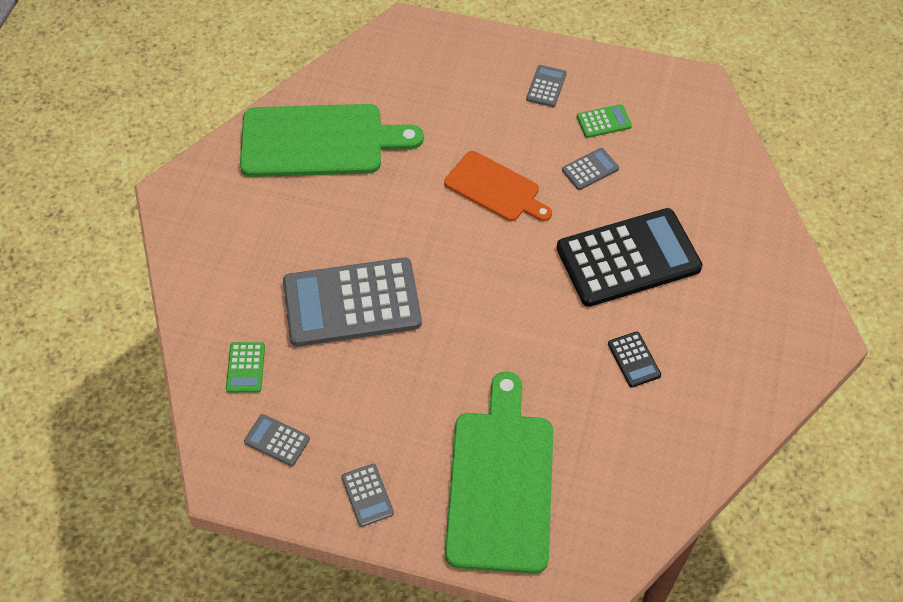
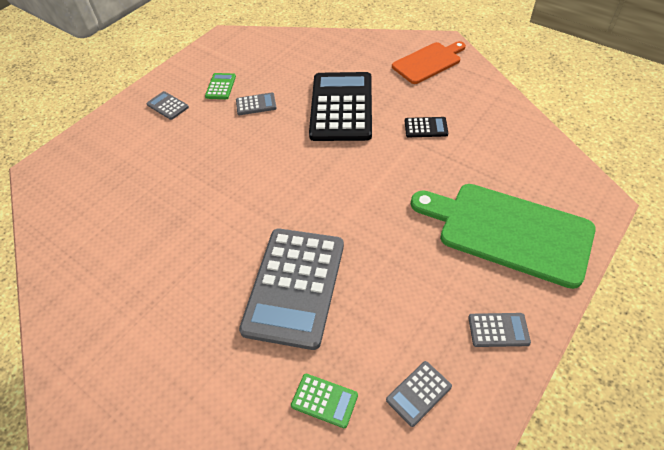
camera: 65 degrees left, 5 degrees down
green cutting board [240,104,424,177] -> none
orange cutting board [444,151,552,221] -> orange cutting board moved to [392,41,466,84]
grey calculator [562,148,619,190] -> grey calculator turned 90 degrees clockwise [236,93,277,115]

